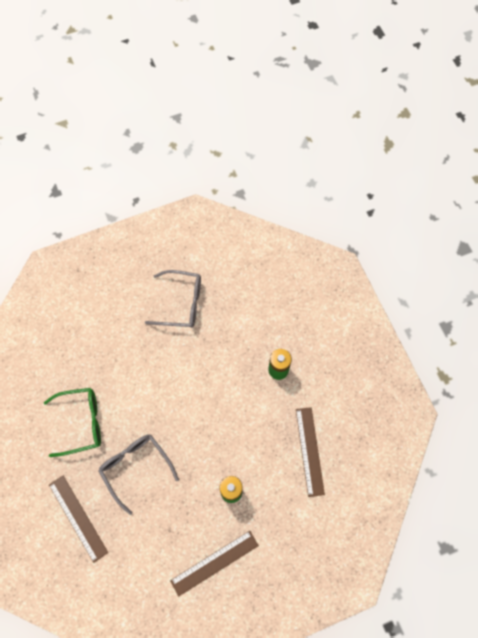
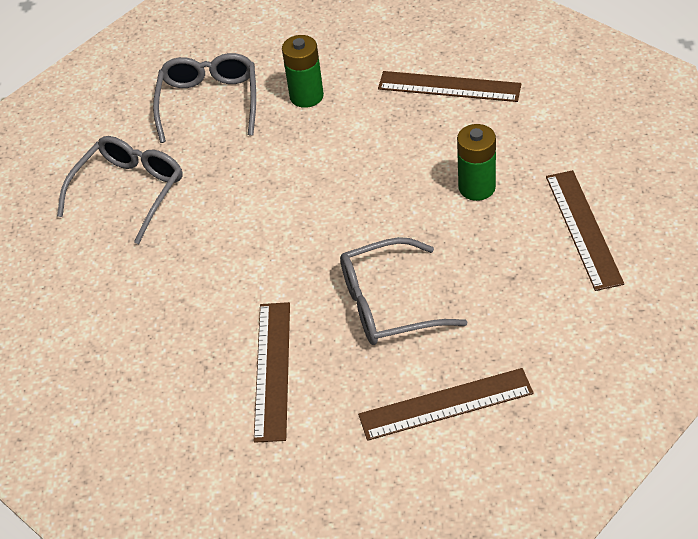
camera: 65 degrees left, 20 degrees down
green glasses [44,388,101,457] -> brown ruler [254,302,290,443]
none -> grey glasses [153,53,256,143]

